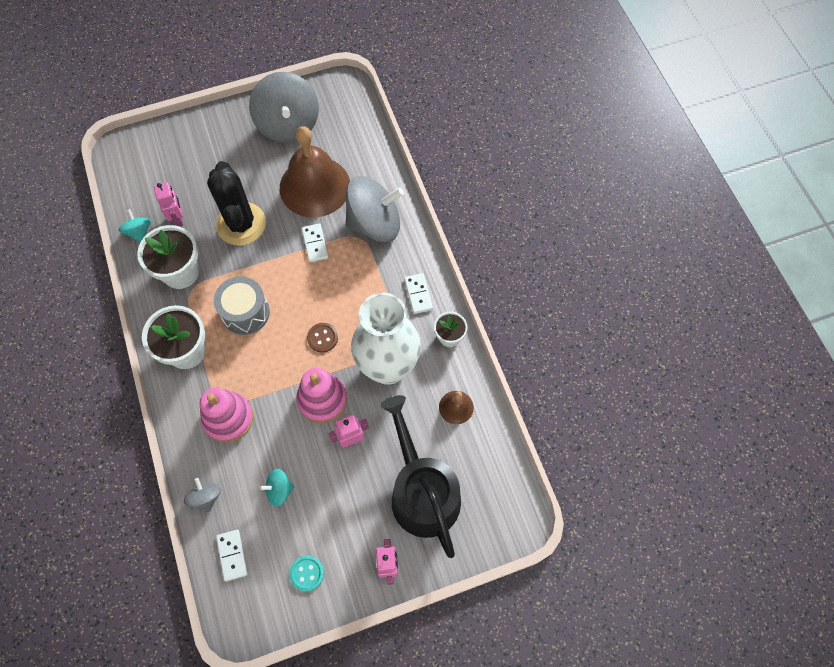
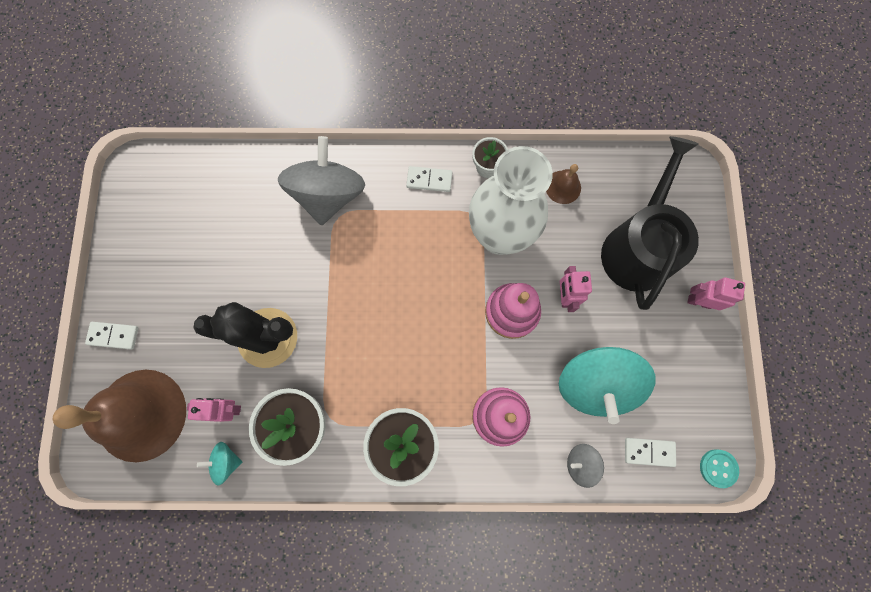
camera: 70 degrees left, 10 degrees up
grey drum [214,276,270,335] -> none
grey spinning top [249,72,319,143] -> none
turquoise spinning top [259,469,294,507] -> turquoise spinning top [559,347,656,424], size x2.21
brown bell [280,126,350,218] -> brown bell moved to [52,370,186,462]
turquoise button [289,555,324,592] -> turquoise button moved to [700,449,739,488]
white domino [302,224,328,262] -> white domino moved to [85,322,138,350]
brown button [307,323,338,353] -> none
black watering can [380,395,461,558] -> black watering can turned 105 degrees clockwise [601,136,699,310]

